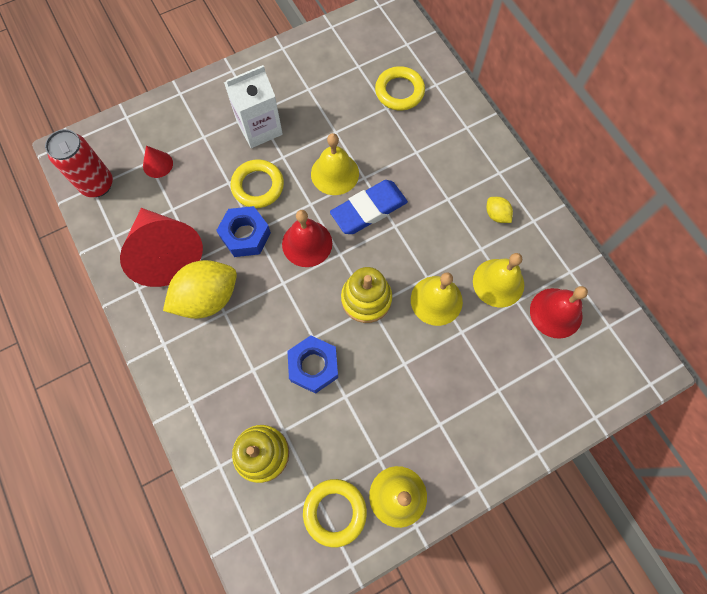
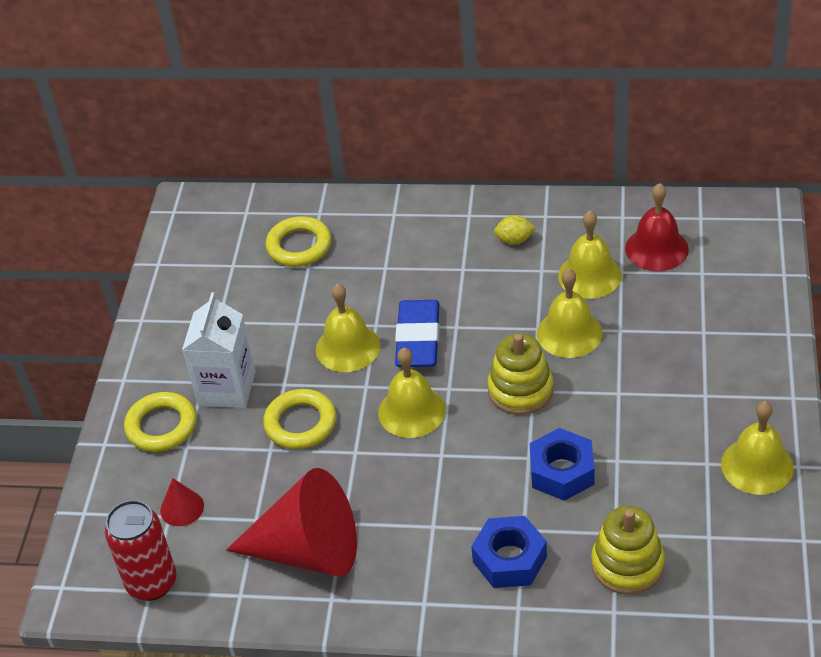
camera: 50 degrees left, 25 degrees down
yellow lemon [163,260,237,319] -> none
blue nut [216,206,271,257] -> blue nut moved to [471,516,547,588]
red bell [282,210,332,267] -> yellow bell [378,348,446,438]
yellow ring [303,479,367,547] -> yellow ring moved to [124,392,197,452]

